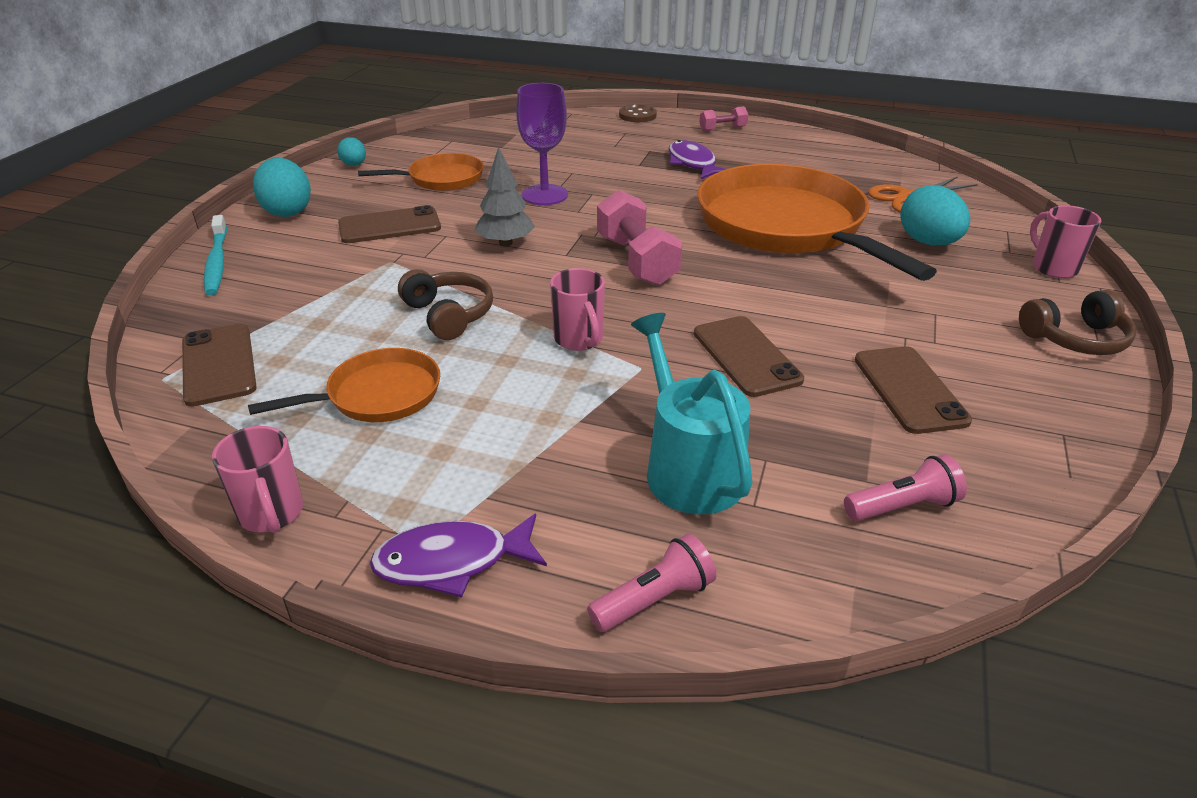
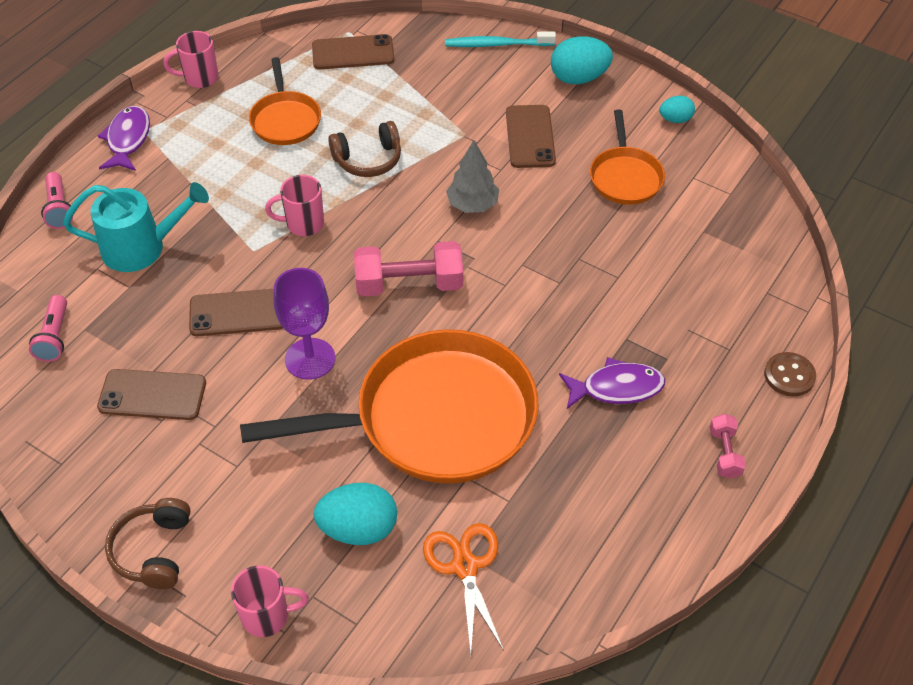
camera: 105 degrees right, 15 degrees up
purple goblet [516,83,568,205] -> purple goblet moved to [273,268,335,380]

